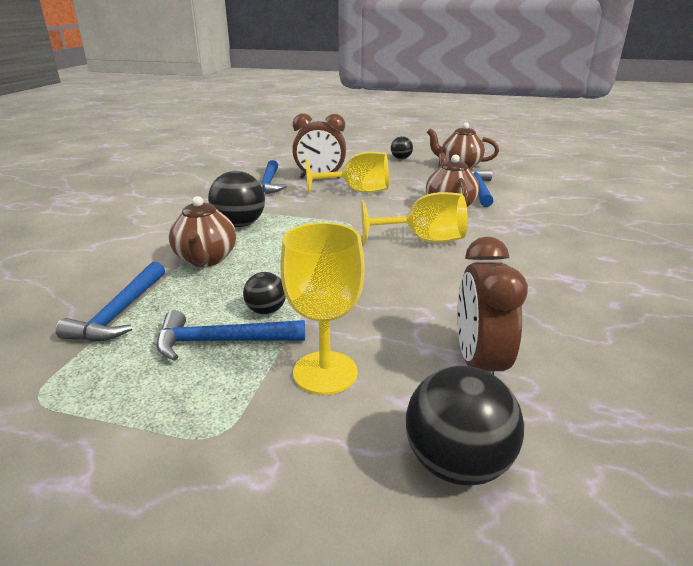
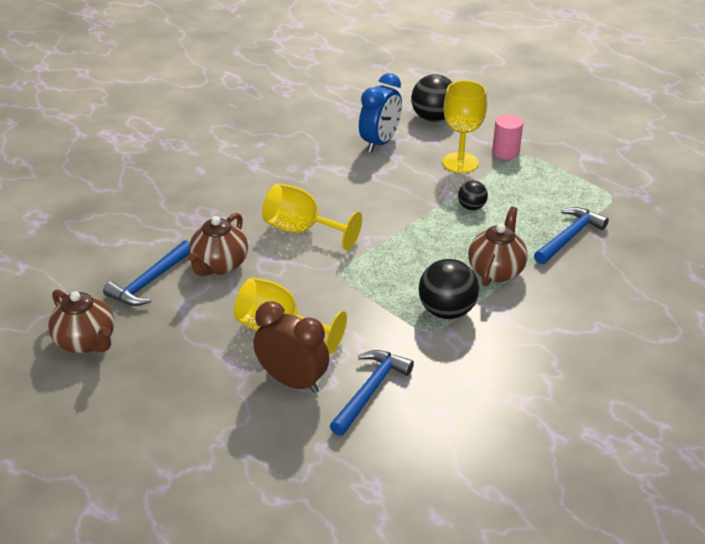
camera: 150 degrees left, 10 degrees up
blue hammer [157,310,305,361] -> none
black ball [391,136,413,159] -> none
brown clock [457,237,528,375] -> blue clock [359,73,402,152]
none -> pink cylinder [492,114,523,160]

